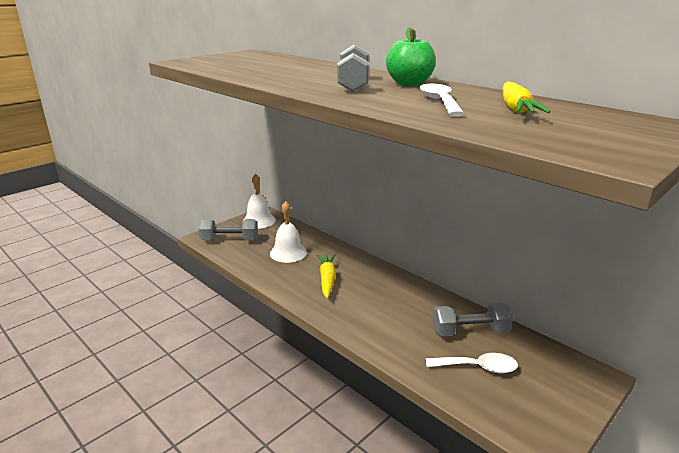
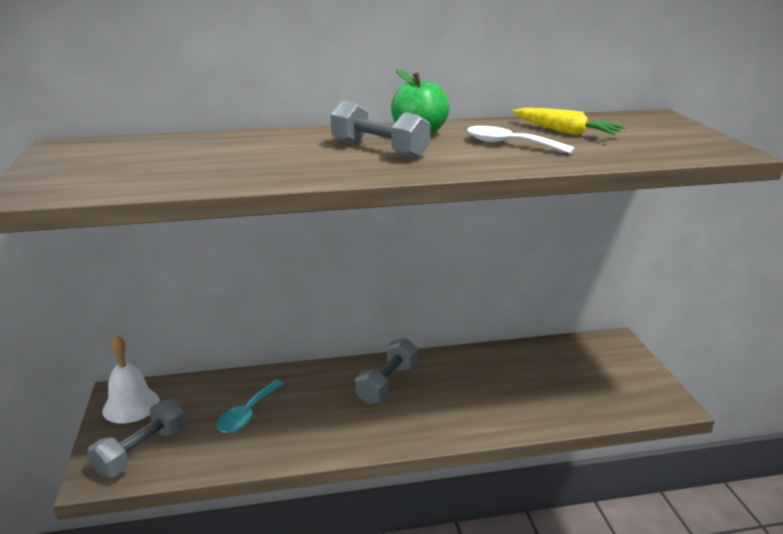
camera: 55 degrees left, 0 degrees up
white bell [270,201,307,263] -> turquoise spoon [216,380,284,433]
yellow carrot [317,254,336,299] -> none
white spoon [426,353,518,373] -> none
grey dumbbell [432,303,513,336] -> grey dumbbell moved to [355,338,418,404]

